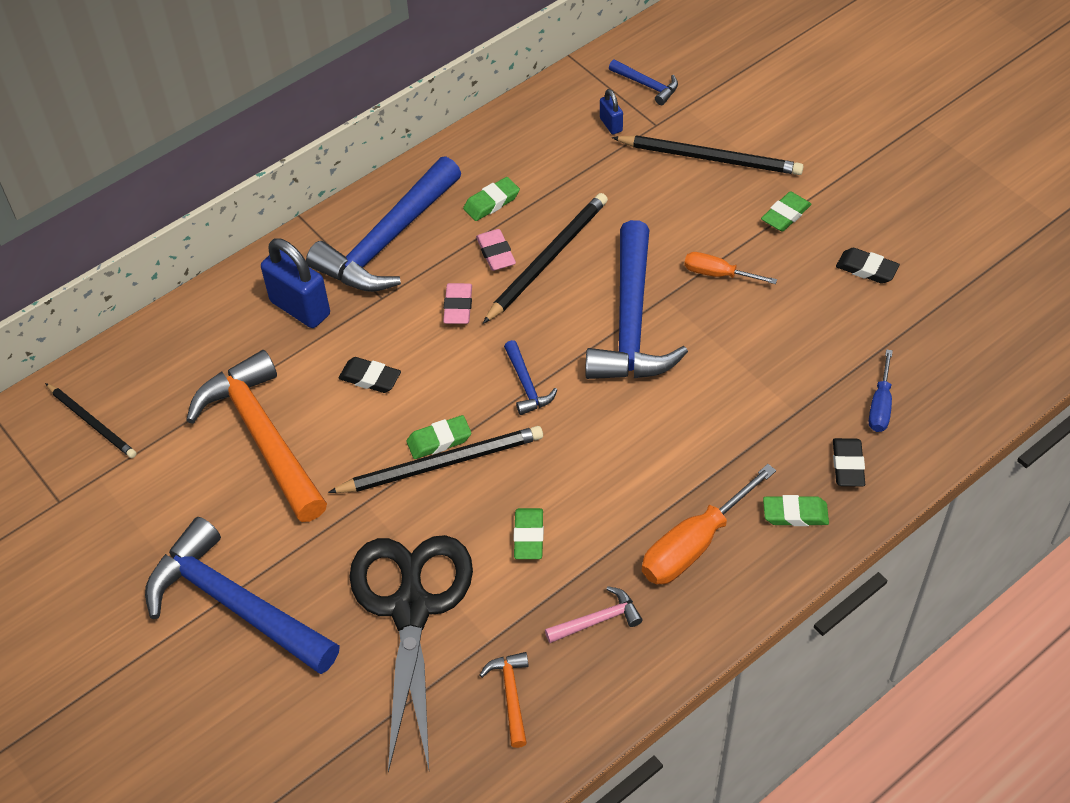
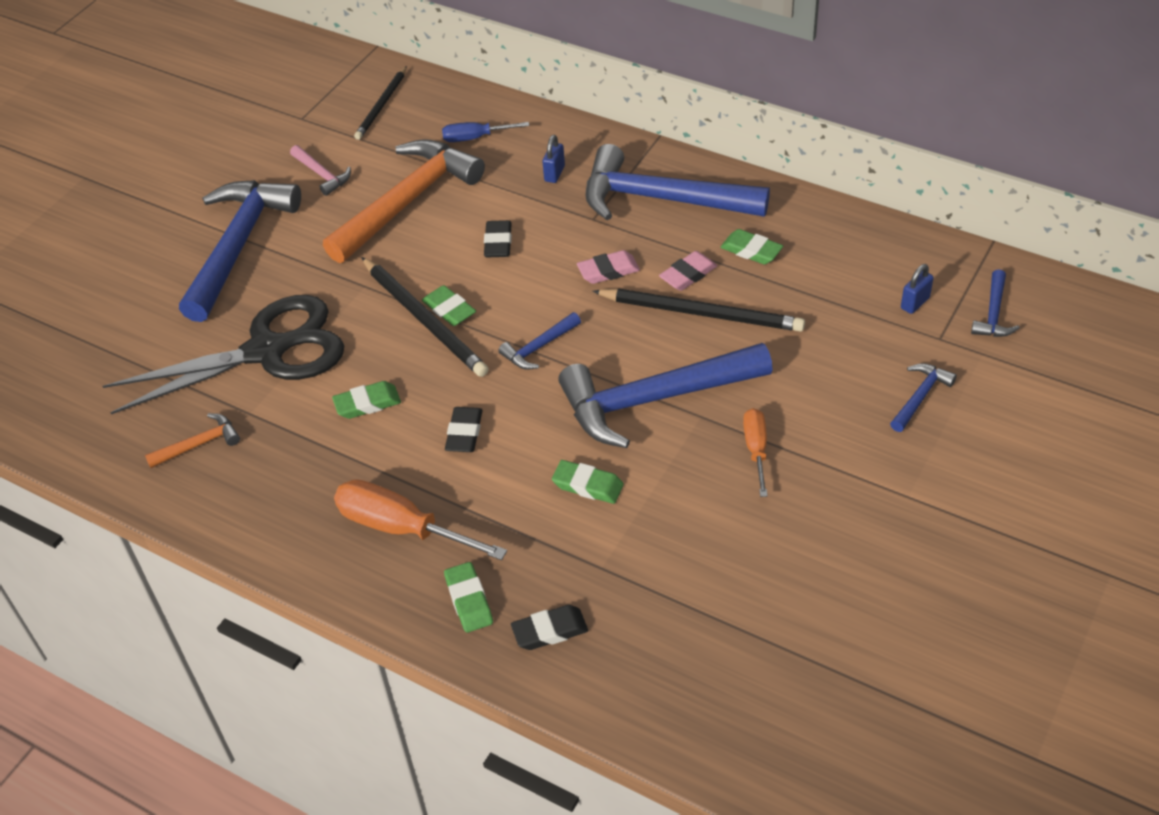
camera: 70 degrees right, 5 degrees down
blue padlock [261,239,330,328] -> blue padlock [542,135,565,183], size x0.49
pink hammer [545,586,643,643] -> pink hammer moved to [290,145,351,196]
black pencil [612,135,804,175] -> blue hammer [890,363,957,432]
green eraser [761,192,812,232] -> green eraser moved to [552,460,624,504]
black eraser [836,248,900,284] -> black eraser moved to [445,407,483,452]
blue screwdriver [869,349,893,432] -> blue screwdriver moved to [442,122,529,142]

